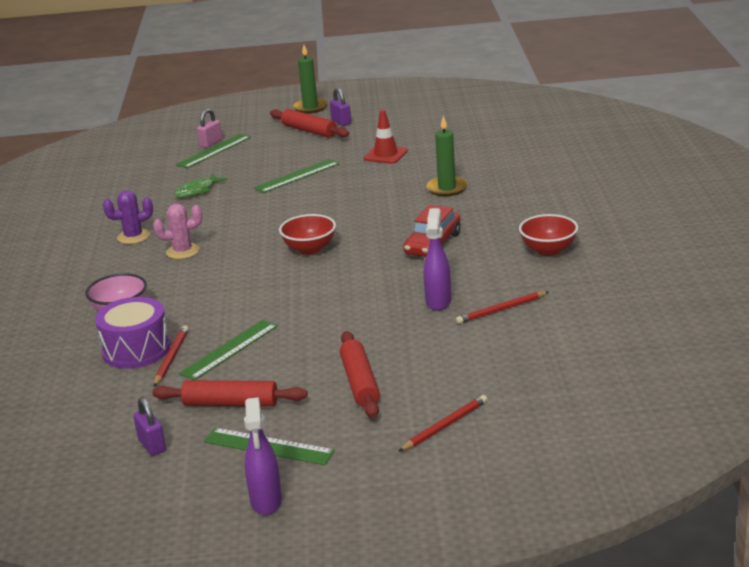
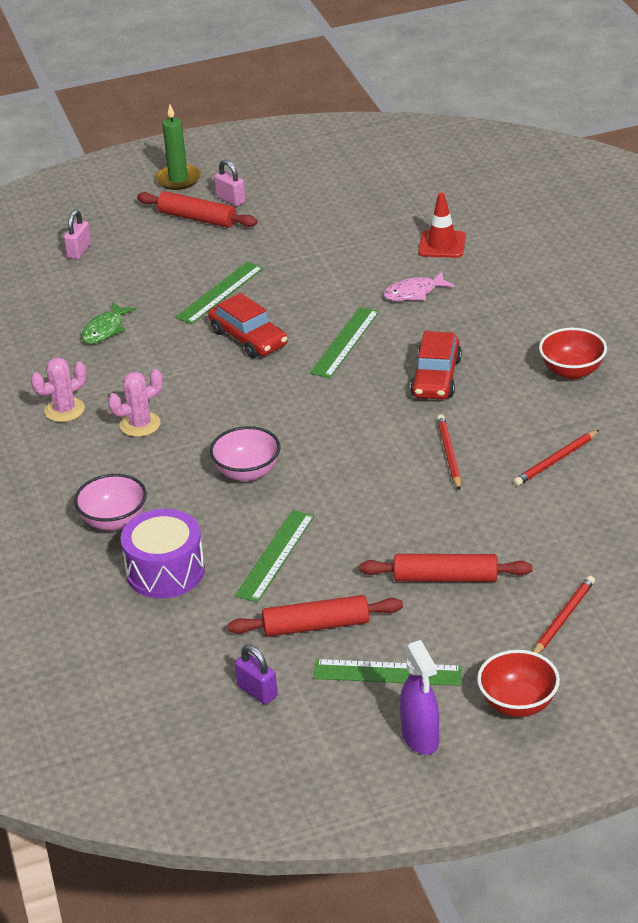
camera: 15 degrees left, 10 degrees up
purple cactus [103,190,153,244] -> pink cactus [31,357,87,422]
red pencil [154,325,189,387] -> red pencil moved to [437,414,461,490]
green ruler [176,134,251,168] -> green ruler moved to [310,307,379,378]
red bowl [279,214,336,255] -> red bowl moved to [477,650,560,717]
purple padlock [330,88,351,126] -> pink padlock [214,159,246,206]
red rolling pin [340,331,380,418] -> red rolling pin turned 60 degrees counterclockwise [359,554,532,582]
red traffic cone [364,110,408,164] -> red traffic cone moved to [418,193,466,258]
purple spray bottle [424,208,451,311] -> none
green candle [426,116,468,197] -> pink fish [383,272,454,301]
none -> red car [208,293,288,358]
none -> pink bowl [210,426,281,482]

